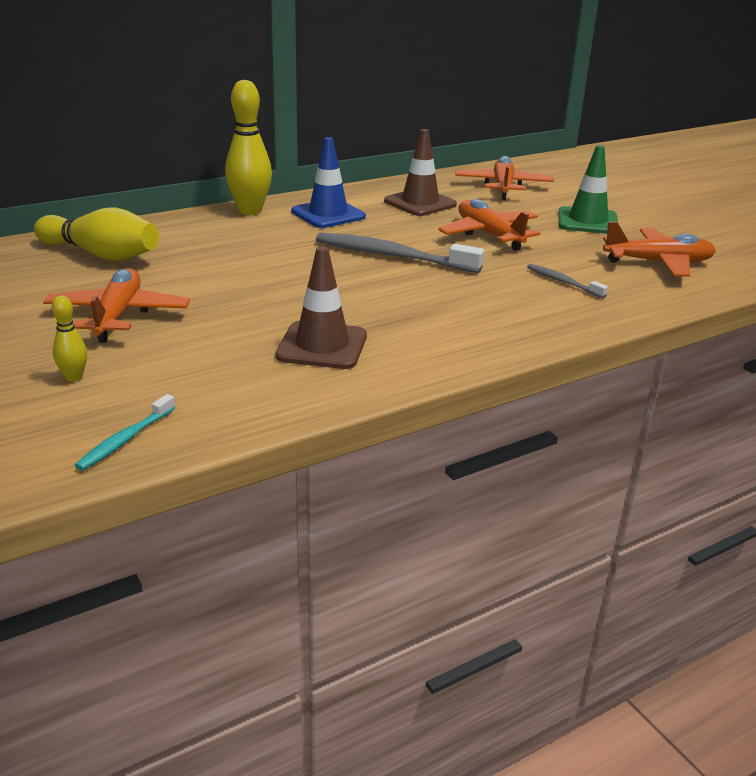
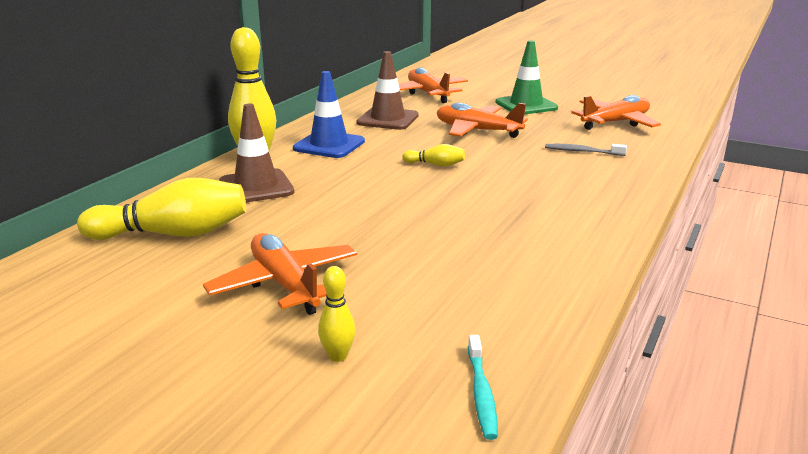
camera: 30 degrees left, 5 degrees down
brown traffic cone [276,246,367,369] -> brown traffic cone moved to [219,103,294,203]
grey toothbrush [316,233,484,273] -> yellow bowling pin [402,144,465,167]

